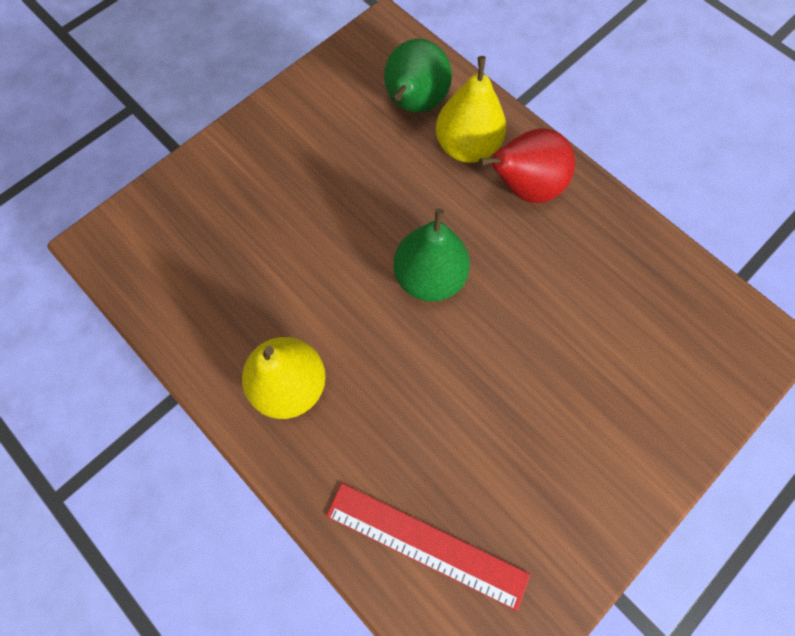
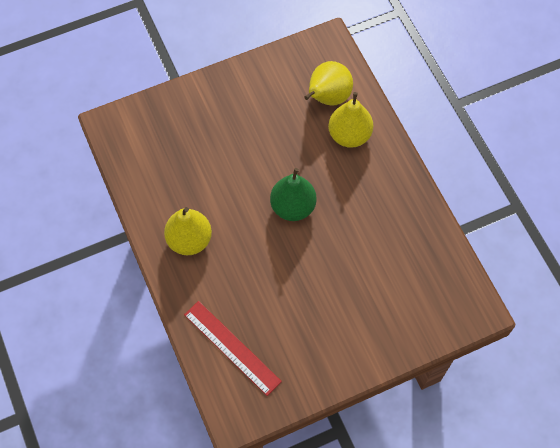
camera: 20 degrees right, 5 degrees down
green pear [384,39,452,113] -> yellow pear [304,61,353,106]
red pear [479,128,575,203] -> none

